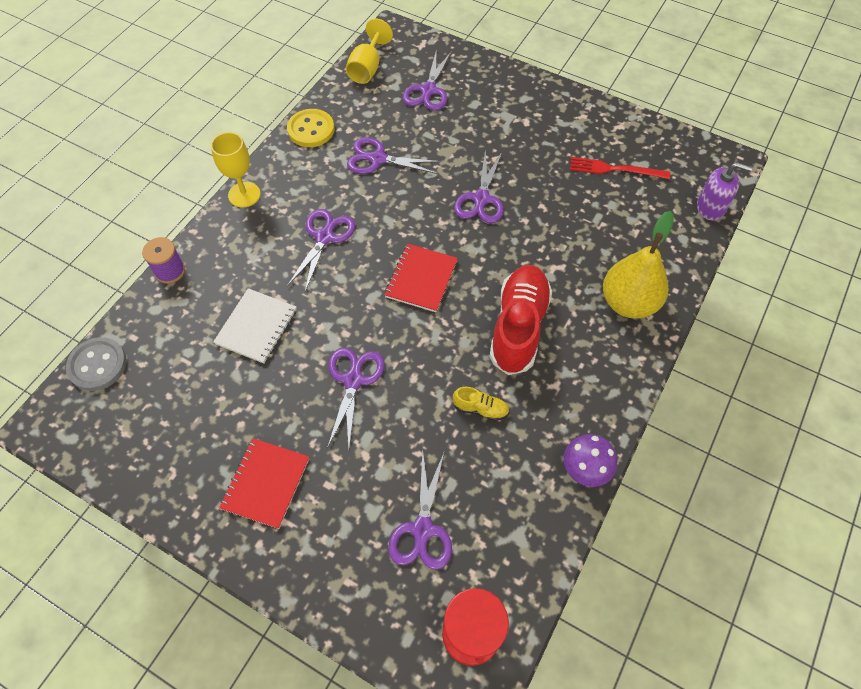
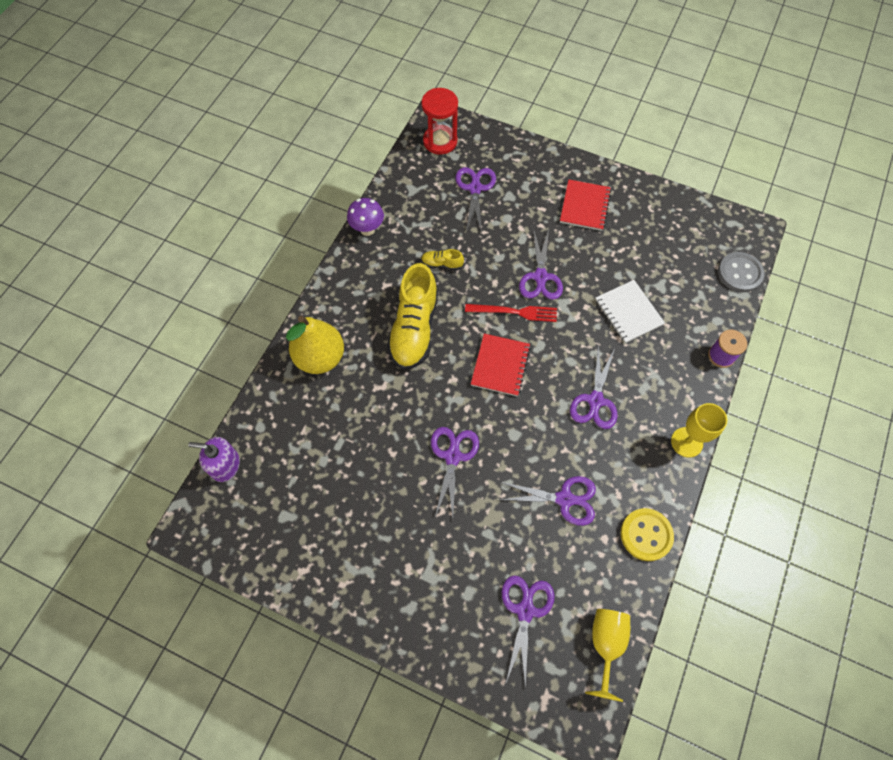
camera: 175 degrees right, 5 degrees up
white notebook [213,288,297,364] -> white notebook turned 45 degrees counterclockwise [595,280,665,343]
red shoe [489,265,552,375] -> yellow shoe [387,263,438,370]
red fork [570,157,670,179] -> red fork moved to [465,304,557,322]

